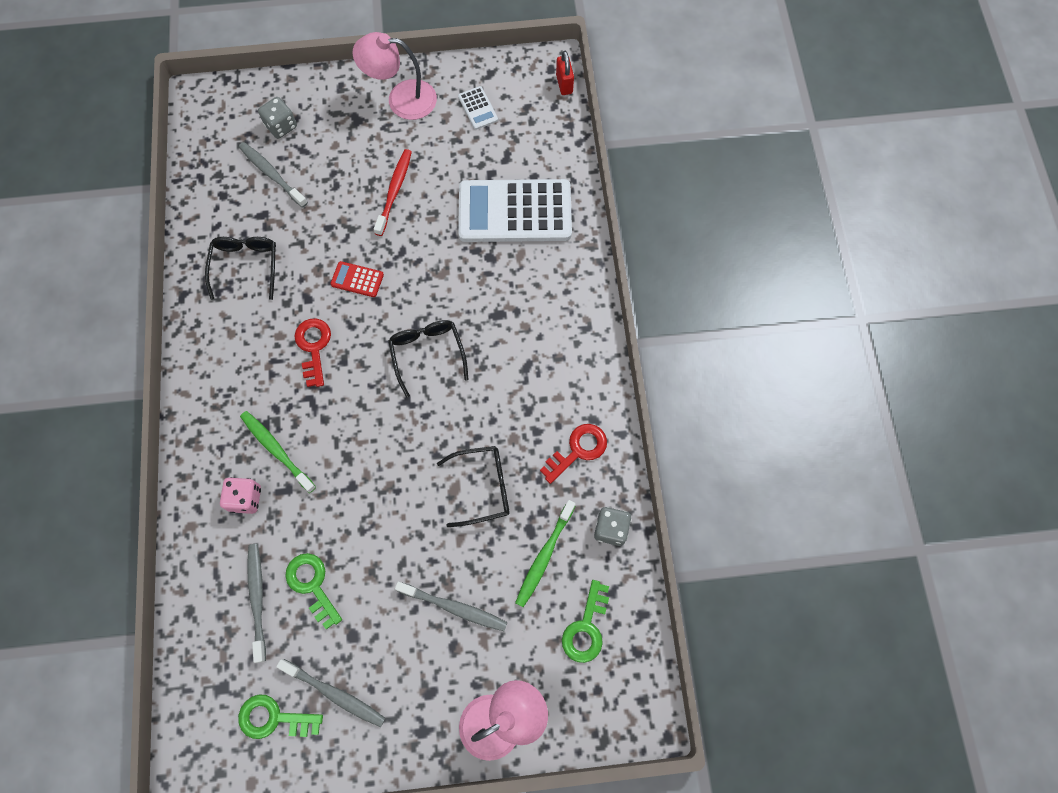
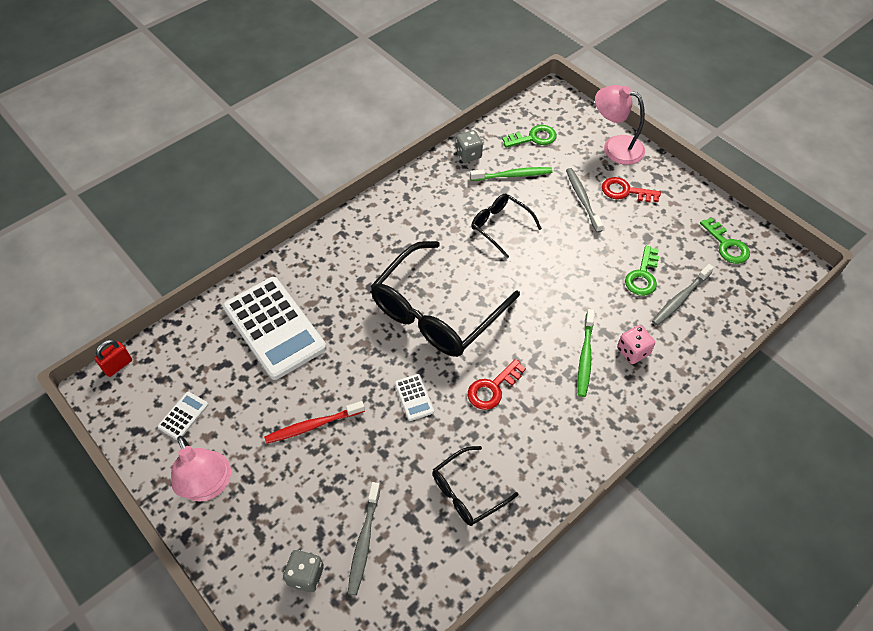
camera: 125 degrees left, 15 degrees down
grey toothbrush [276,659,386,727] -> none
red calculator [330,261,384,297] -> white calculator [395,374,434,421]
black glasses [388,320,469,397] -> black glasses [371,241,520,357], size x1.96
red key [540,424,607,484] -> red key moved to [602,177,661,202]

